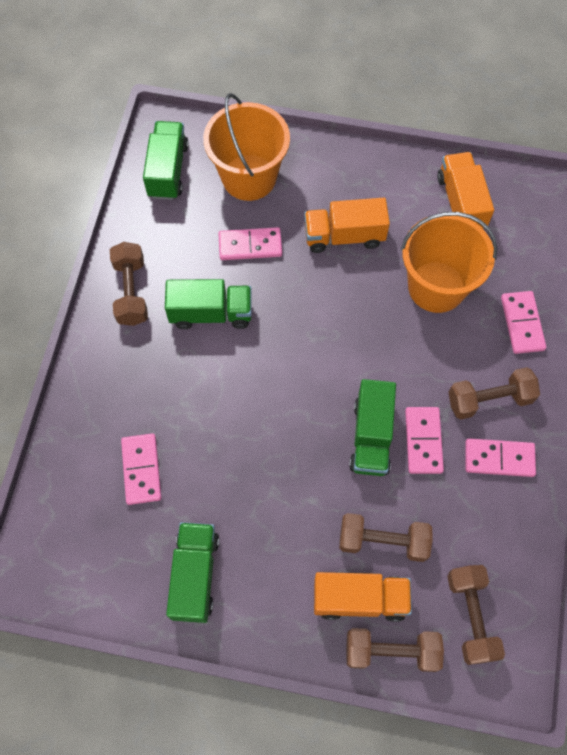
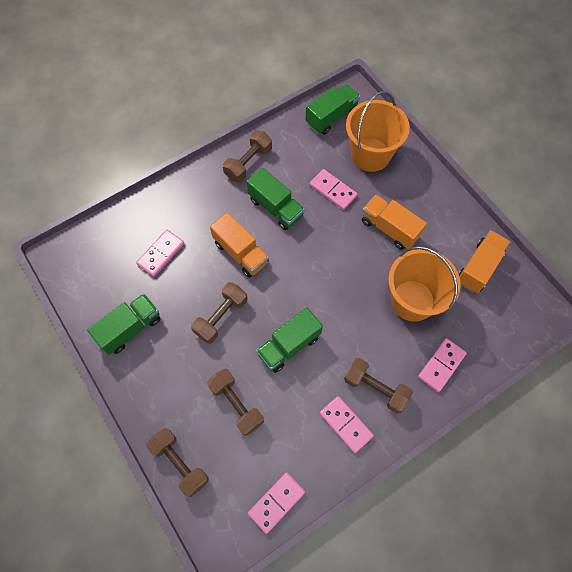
camera: 45 degrees right, 0 degrees up
orange truck [314,572,412,622] -> orange truck moved to [210,212,269,278]
pink domino [405,407,444,474] -> pink domino moved to [248,472,305,534]
brown dumbbell [447,565,505,665] -> brown dumbbell moved to [191,282,247,344]

